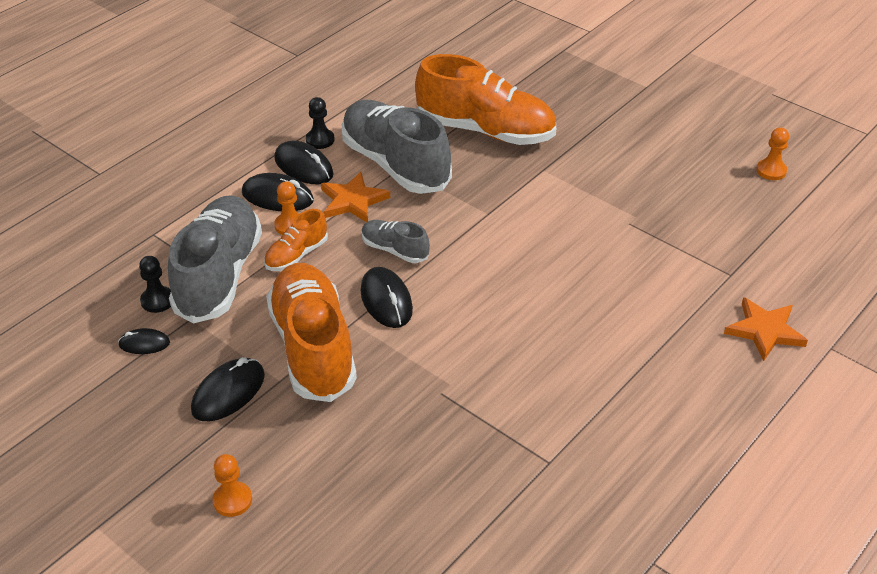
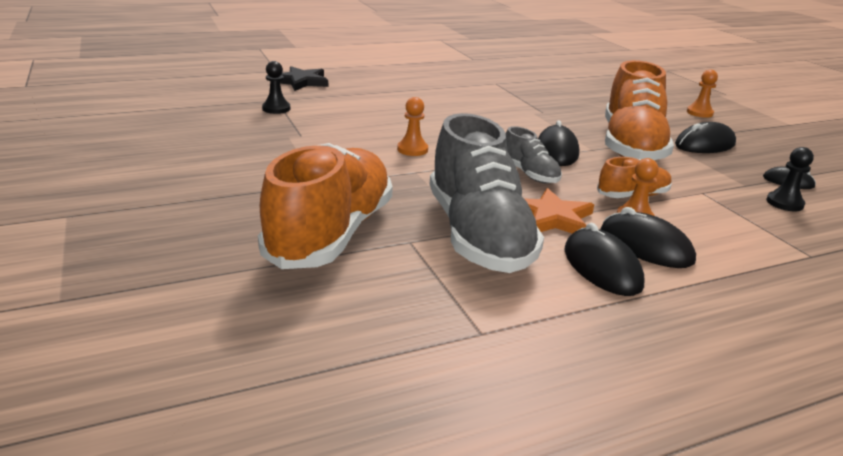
camera: 155 degrees left, 15 degrees down
grey shoe [168,195,262,323] -> none
black pawn [306,97,335,149] -> black pawn moved to [262,61,290,114]
orange shoe [415,54,556,145] -> orange shoe turned 60 degrees clockwise [258,143,393,269]
orange star [724,297,808,361] -> black star [280,66,328,91]
orange pawn [756,128,789,180] -> orange pawn moved to [397,97,428,156]

